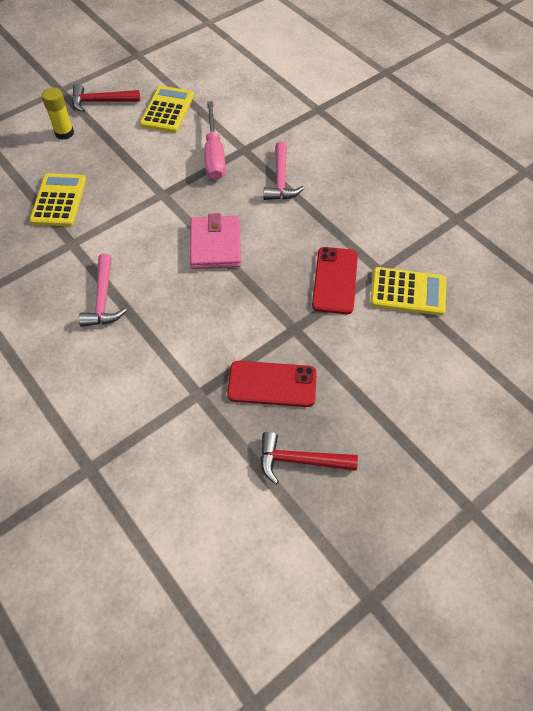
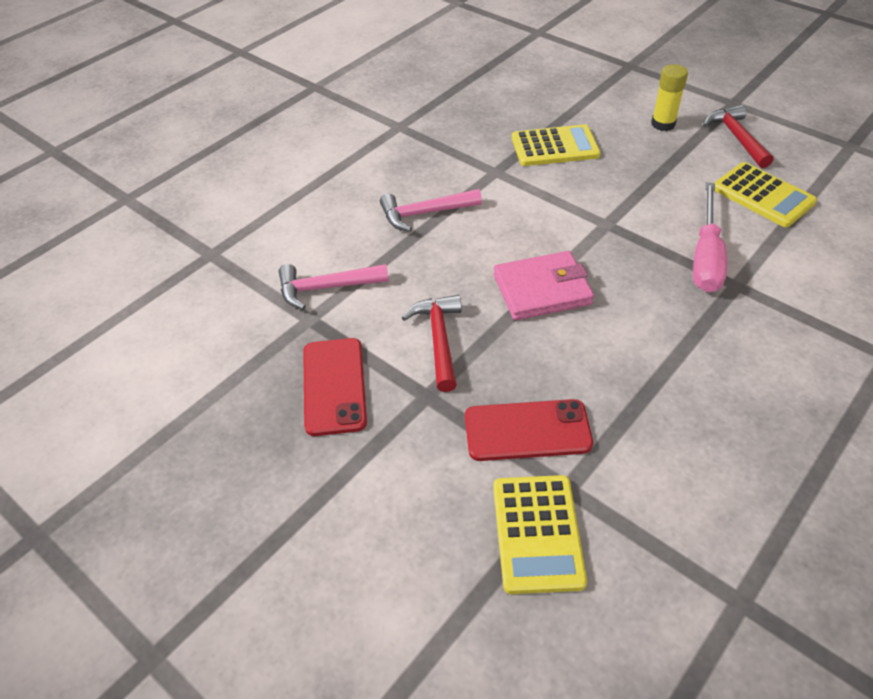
camera: 80 degrees right, 10 degrees down
yellow calculator [140,86,194,133] -> yellow calculator turned 45 degrees clockwise [715,162,817,227]
pink screwdriver [204,101,226,180] -> pink screwdriver turned 60 degrees counterclockwise [693,182,727,293]
red hammer [261,432,358,484] -> red hammer moved to [401,295,462,392]
pink hammer [264,142,304,200] -> pink hammer moved to [279,264,389,310]

